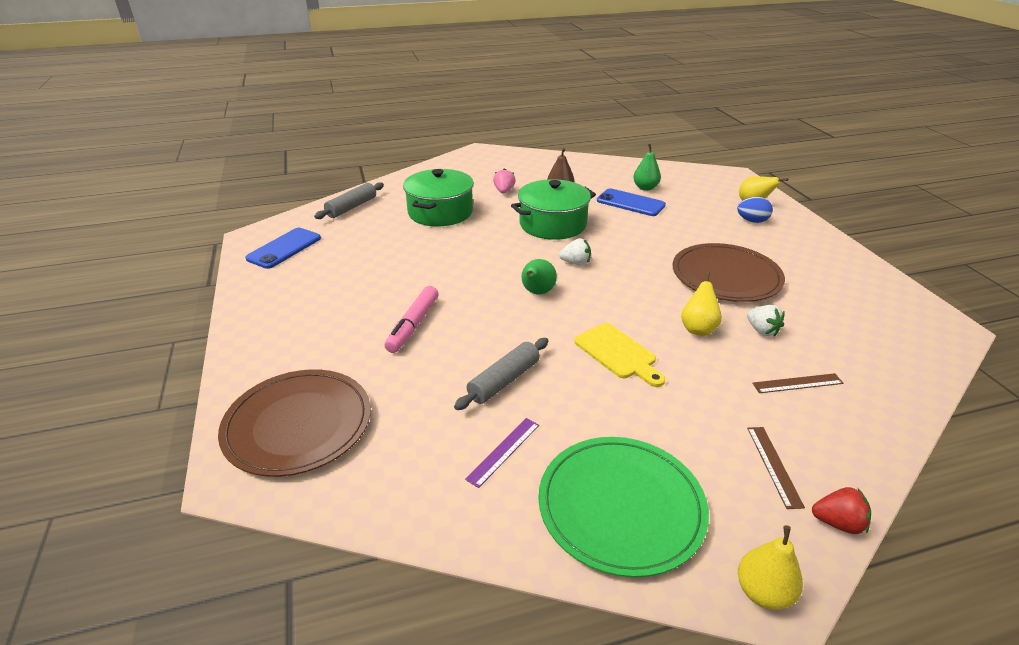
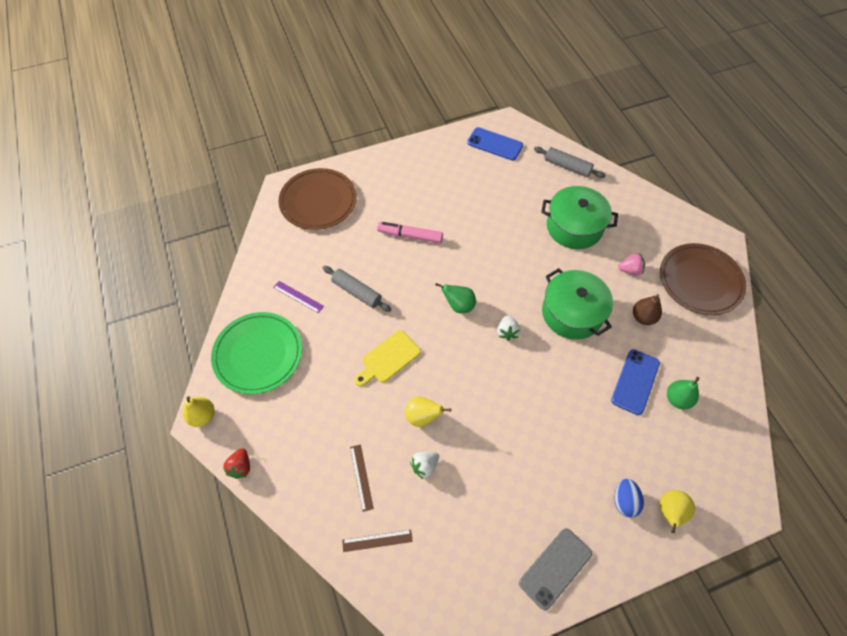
camera: 85 degrees right, 25 degrees up
brown plate [672,243,785,302] -> brown plate moved to [660,243,747,315]
brown ruler [747,427,805,509] -> brown ruler moved to [342,530,413,552]
none -> grey phone [519,528,592,610]

